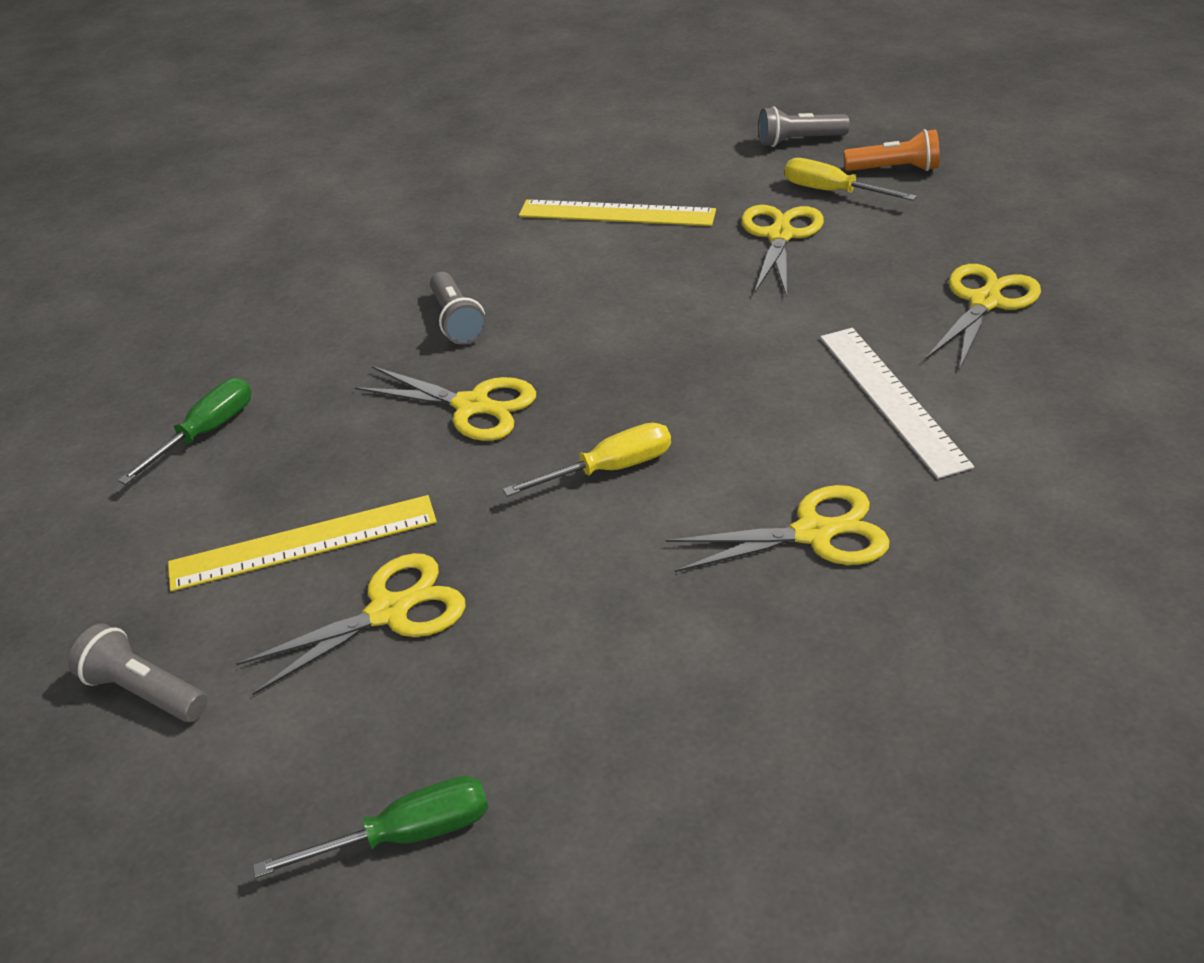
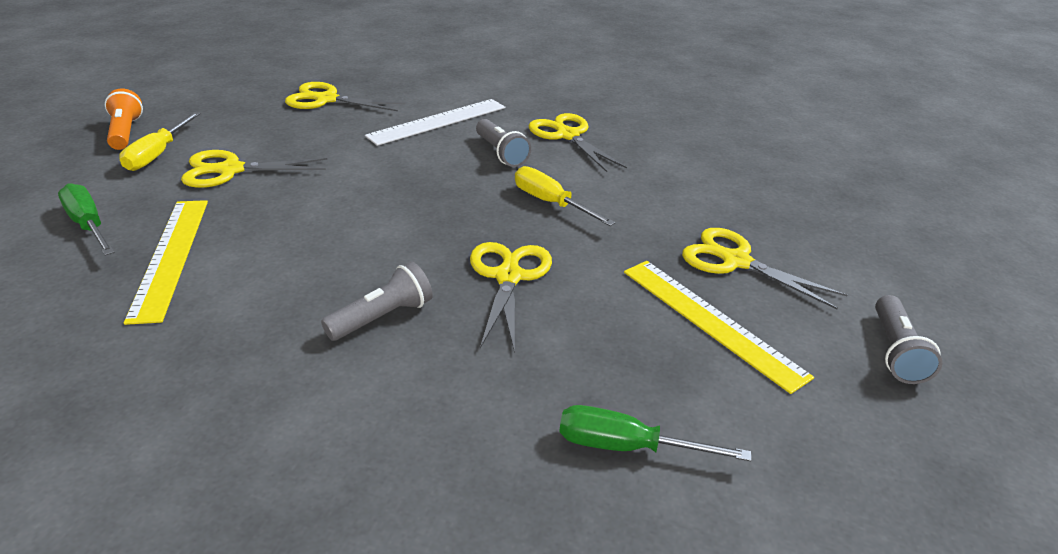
camera: 115 degrees left, 5 degrees down
green screwdriver [253,776,488,878] -> green screwdriver moved to [58,183,115,256]
grey flashlight [758,106,850,147] -> grey flashlight moved to [476,119,531,167]

